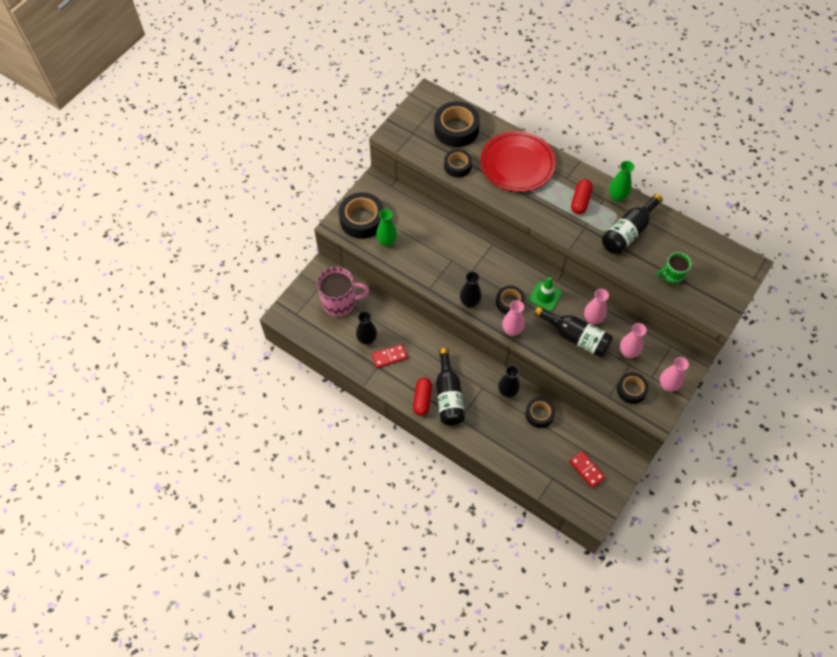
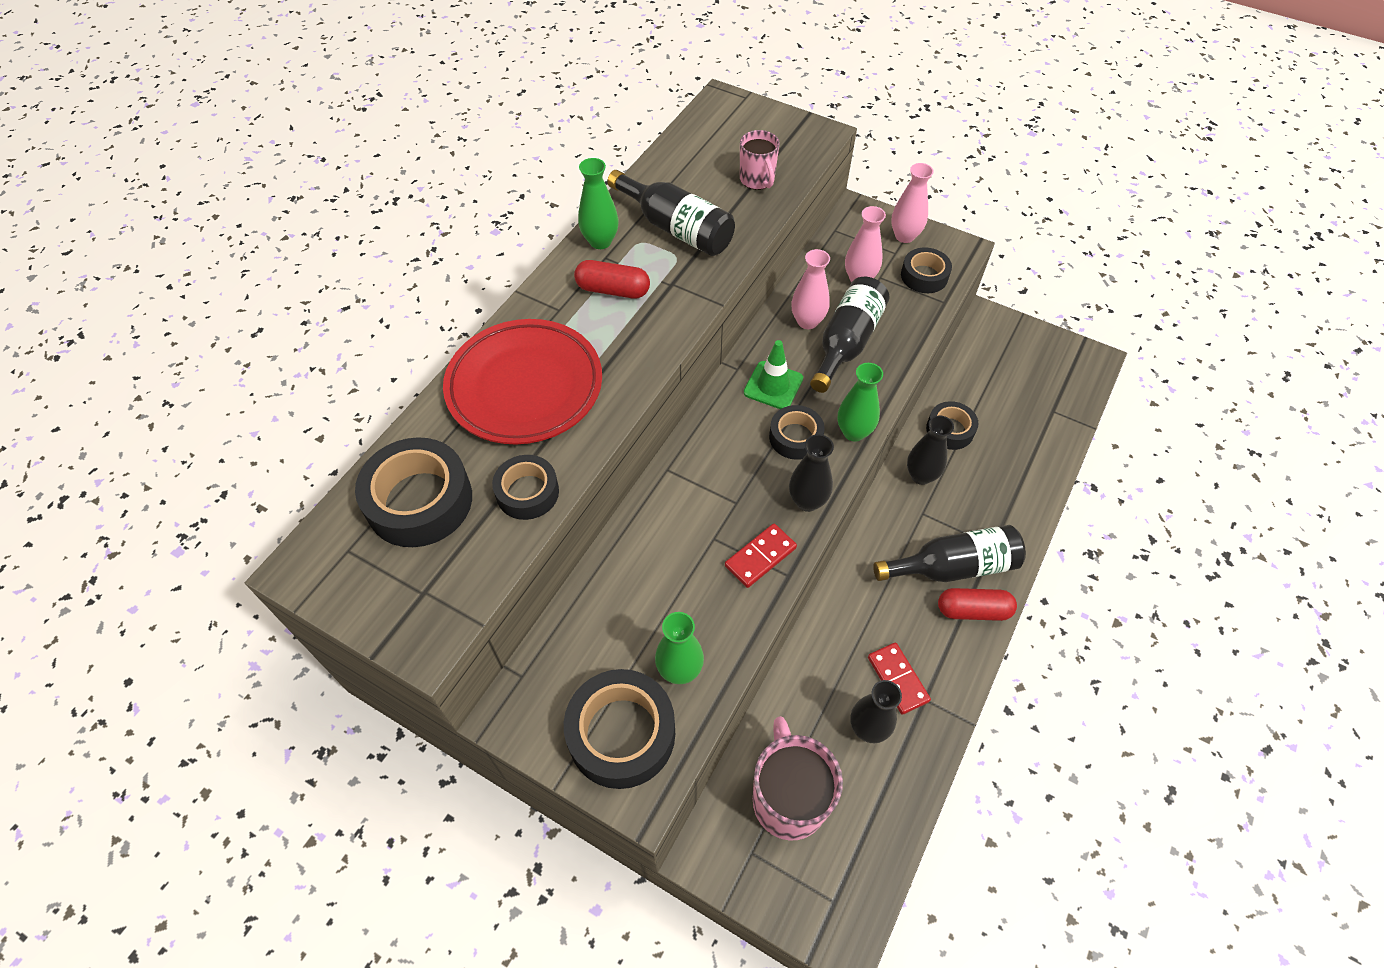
camera: 95 degrees left, 5 degrees down
pink vase [502,300,525,336] -> green vase [838,363,883,442]
red domino [569,451,605,488] -> red domino moved to [725,524,797,588]
green mug [657,252,692,284] -> pink mug [740,130,780,190]

